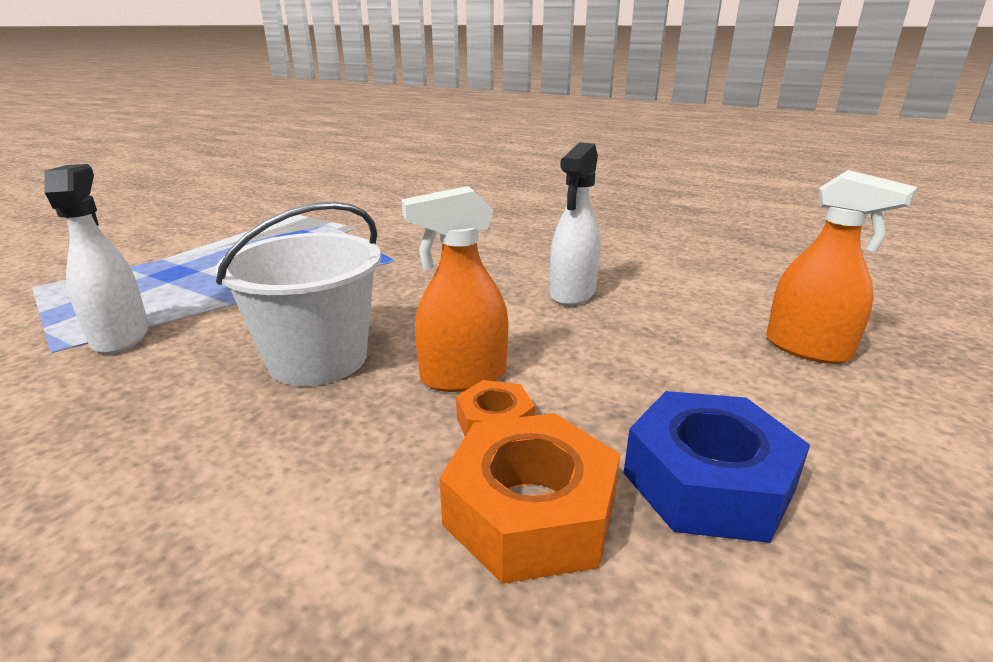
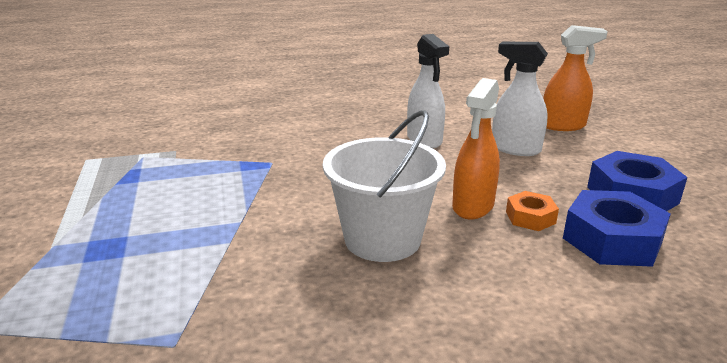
camera: 45 degrees left, 0 degrees up
white spray bottle [44,164,149,354] -> white spray bottle moved to [492,42,548,156]
orange nut [439,413,620,584] -> blue nut [563,190,671,267]

